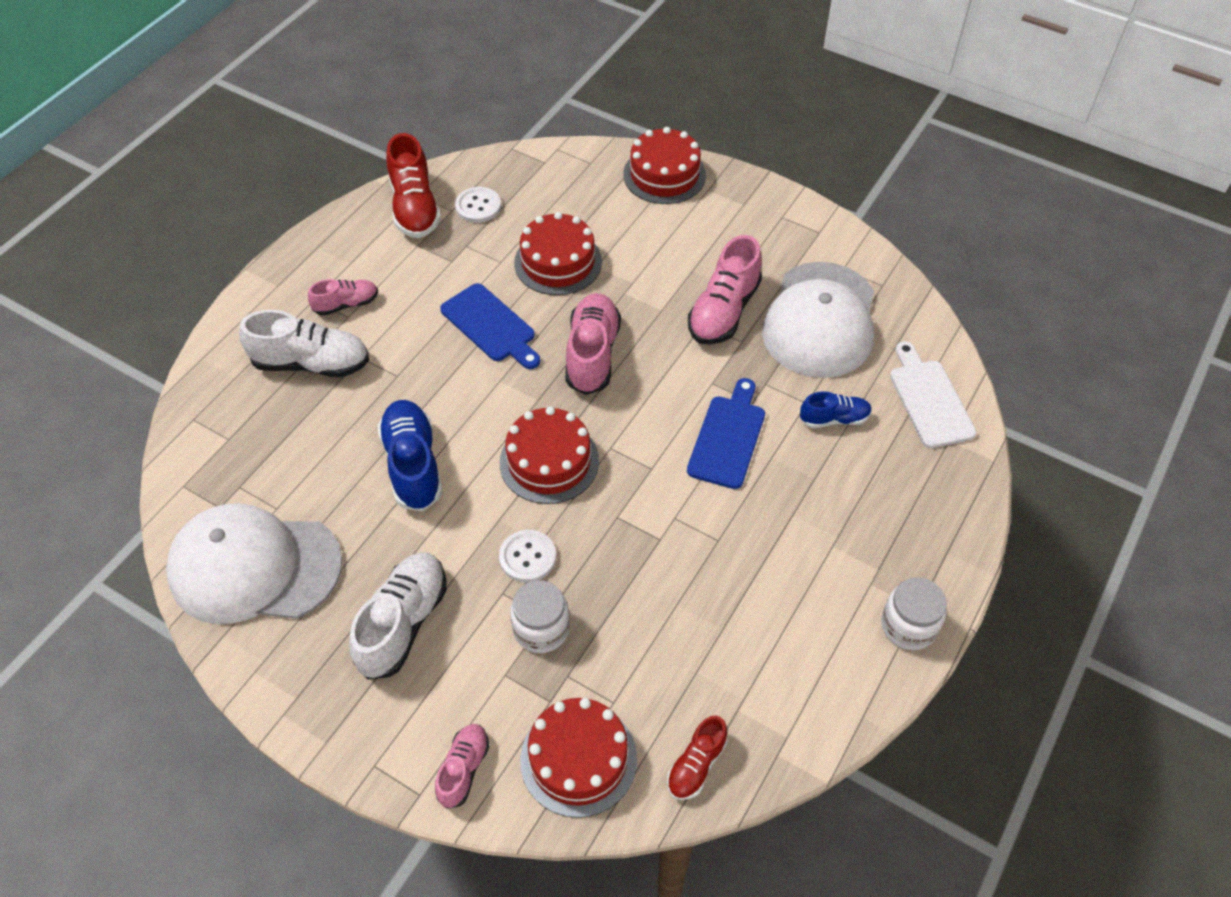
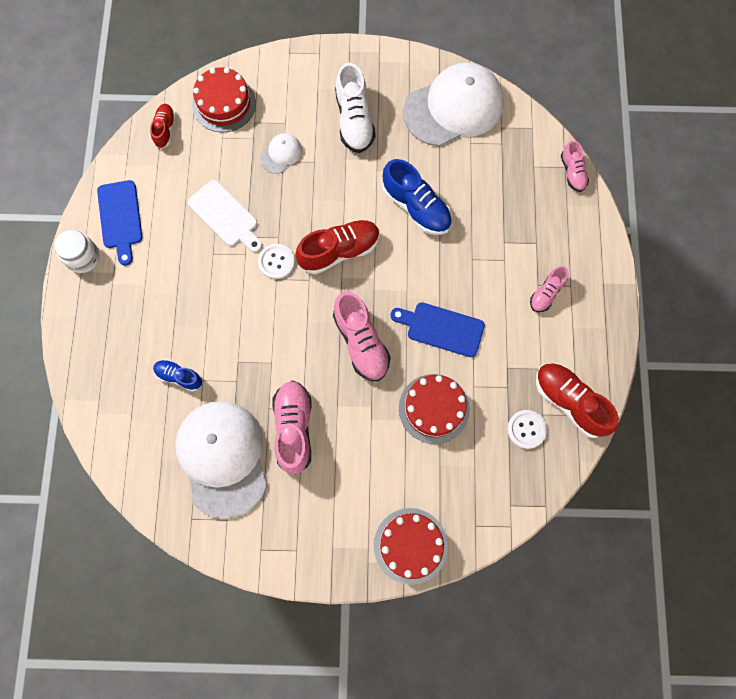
camera: 150 degrees right, 20 degrees up
white shoe [239,310,369,378] -> none
pink shoe [435,724,489,809] -> pink shoe moved to [561,140,589,192]
white button [499,530,556,583] -> white button moved to [258,244,295,279]
red cake [500,406,599,504] -> red shoe [295,220,380,274]
white jar [510,580,570,653] -> white cap [260,133,302,174]
blue cutting board [687,378,765,489] -> blue cutting board moved to [97,180,143,266]
blue shoe [800,391,872,428] -> blue shoe turned 60 degrees clockwise [153,359,202,392]
white cutting board [890,341,976,448] -> white cutting board moved to [188,180,262,252]

